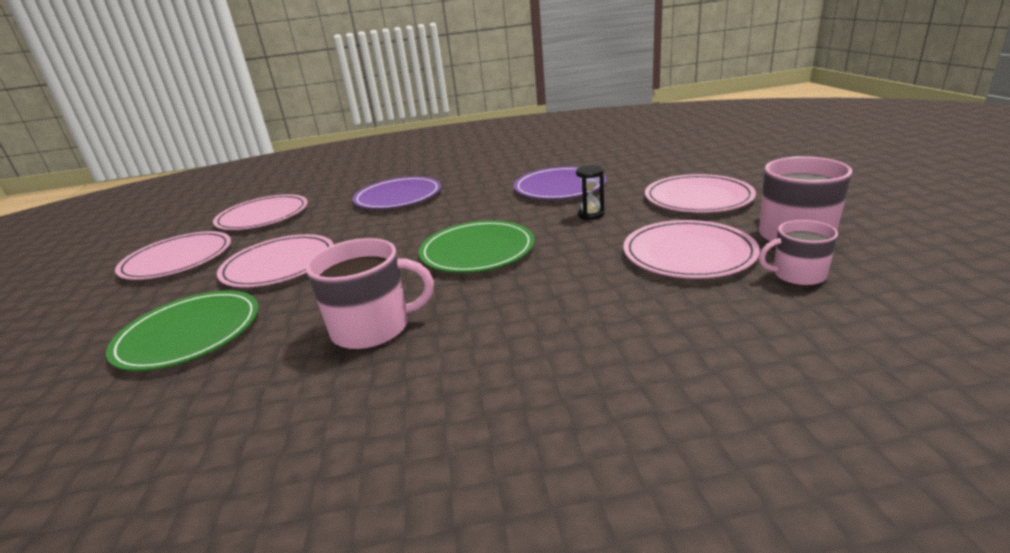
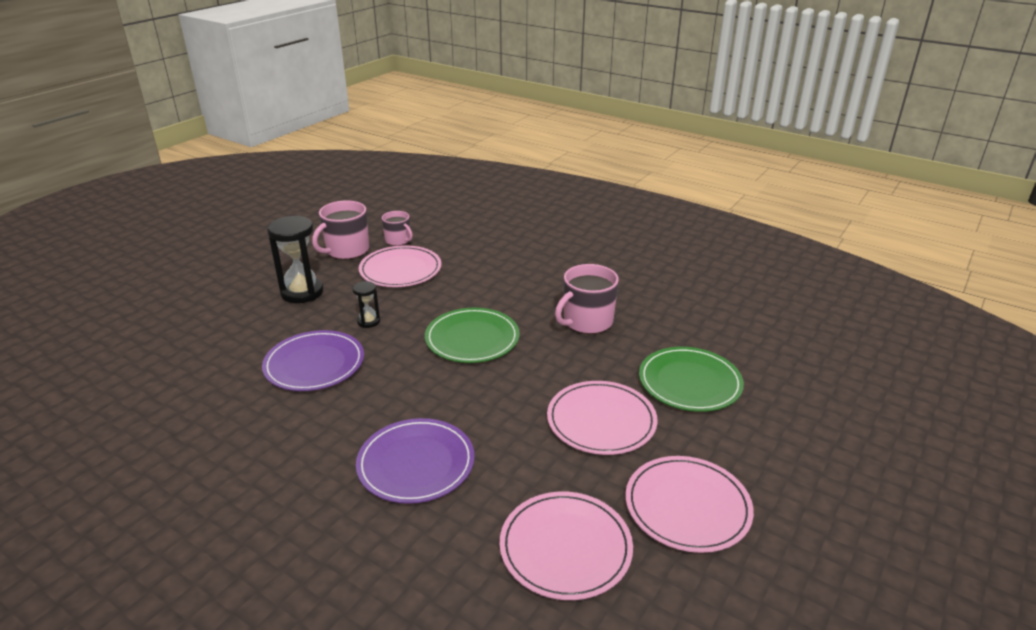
camera: 140 degrees left, 5 degrees up
pink mug [305,238,434,350] -> pink mug turned 75 degrees counterclockwise [555,264,619,334]
pink plate [645,174,756,213] -> black hourglass [267,215,323,303]

